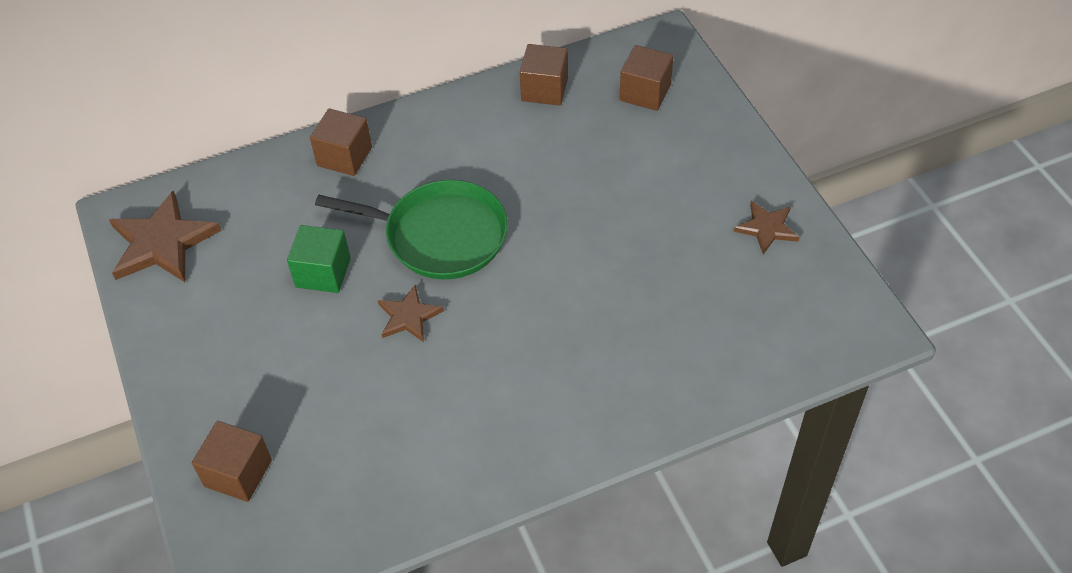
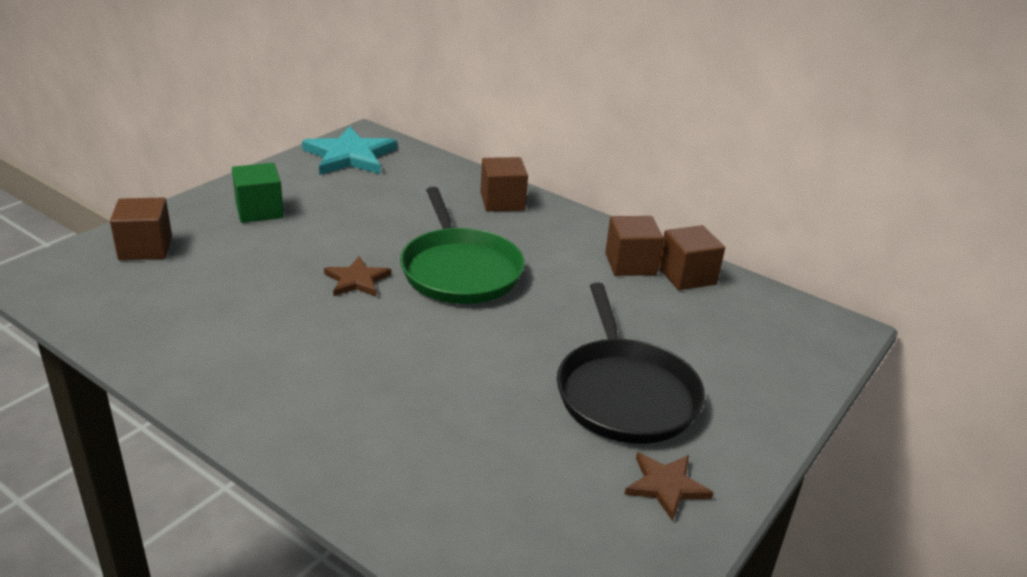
camera: 55 degrees right, 20 degrees down
brown star [109,190,222,282] -> turquoise star [302,126,397,175]
green cube [287,225,351,293] -> green cube moved to [232,163,284,223]
brown cube [620,45,673,111] -> brown cube moved to [605,216,664,276]
none -> black pan [557,283,705,444]

